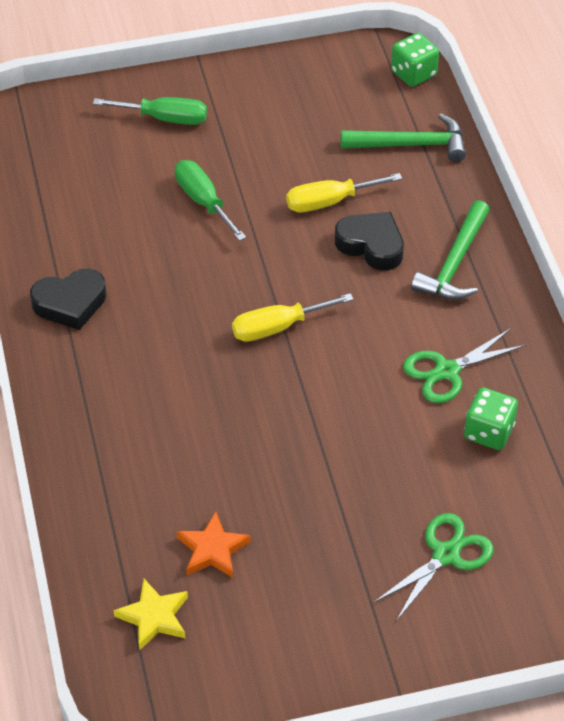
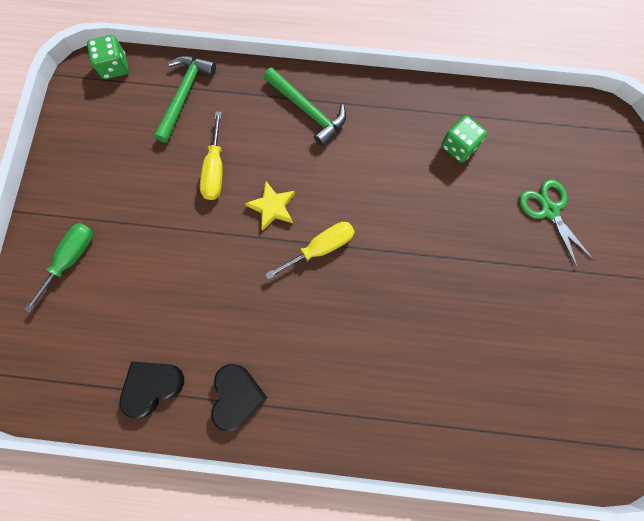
camera: 70 degrees left, 25 degrees up
yellow star [113,579,188,651] -> yellow star moved to [245,180,295,231]
green screwdriver [175,160,246,241] -> none
orange star [177,511,251,578] -> none
yellow screwdriver [232,293,354,342] -> yellow screwdriver turned 120 degrees counterclockwise [265,222,355,280]
black heart [335,212,404,271] -> black heart moved to [119,361,184,418]
green scissors [403,328,526,403] -> none

